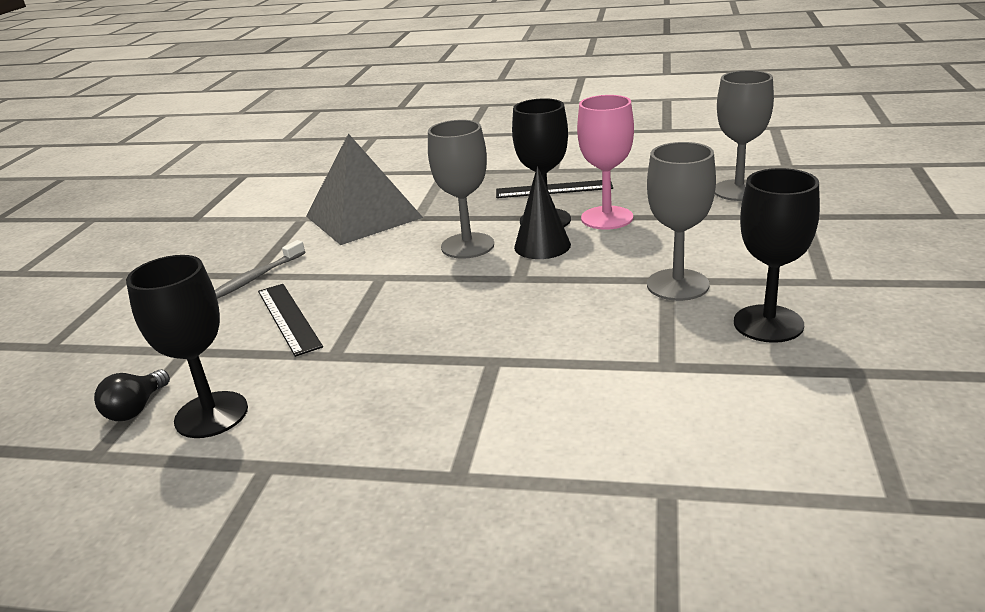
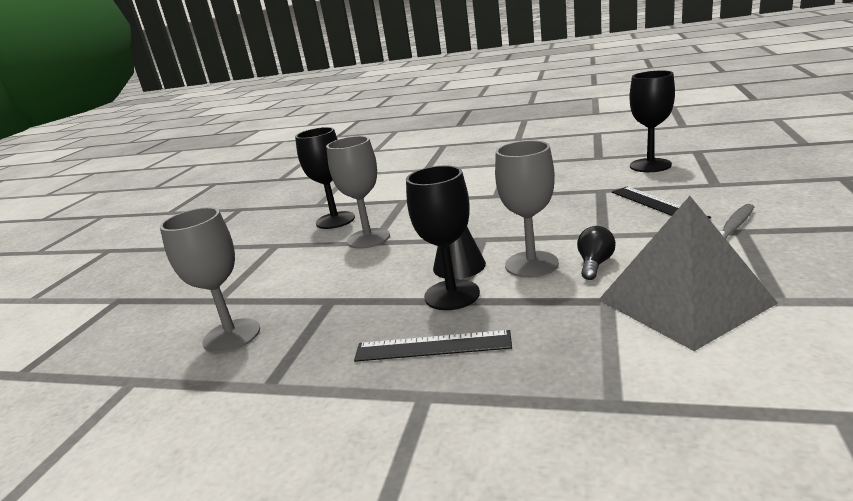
camera: 175 degrees left, 5 degrees down
black light bulb [94,370,170,421] -> black light bulb moved to [577,226,616,280]
pink goblet [577,95,634,230] -> none

